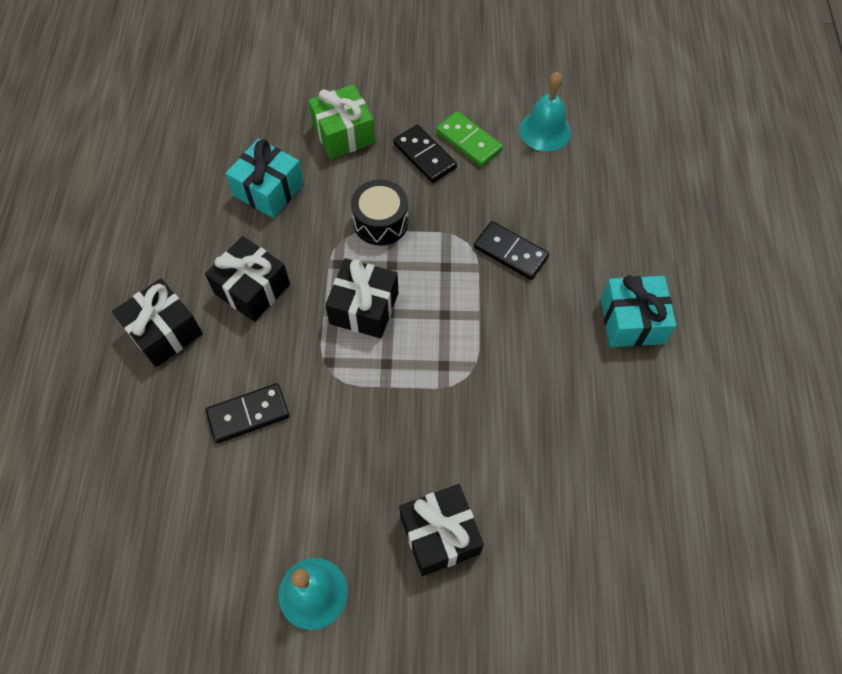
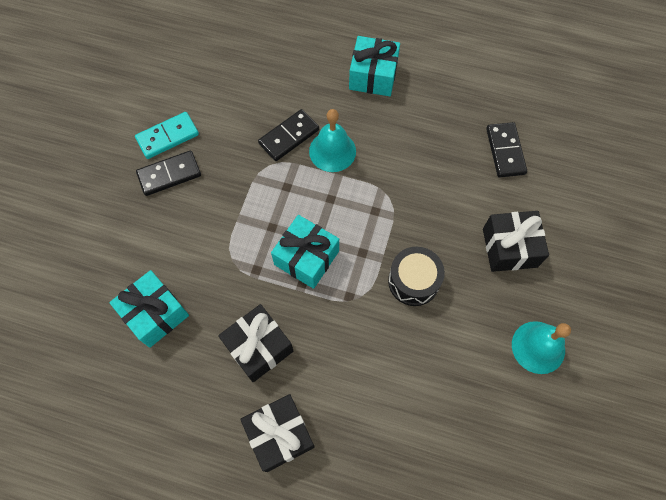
camera: 75 degrees left, 5 degrees up
black domino [205,383,290,444] -> black domino moved to [486,122,527,177]
green gift [308,84,375,159] -> none
black gift [325,258,398,338] -> turquoise gift [271,215,339,289]
black drum [351,179,408,246] -> black drum moved to [388,247,445,306]
green domino [436,111,503,167] -> turquoise domino [135,112,199,159]
turquoise bell [519,72,571,151] -> turquoise bell moved to [309,109,356,172]

